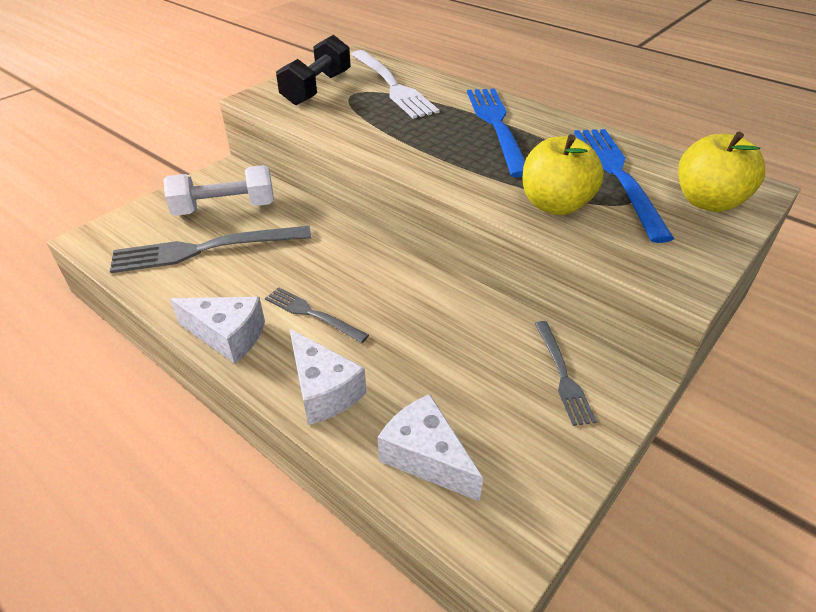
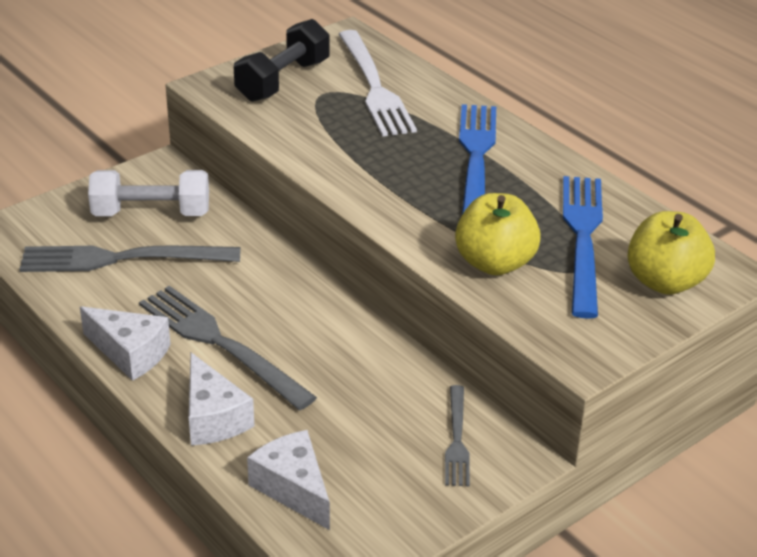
camera: 10 degrees right, 5 degrees down
grey fork [265,287,369,343] -> grey fork [139,286,317,410], size x1.81

